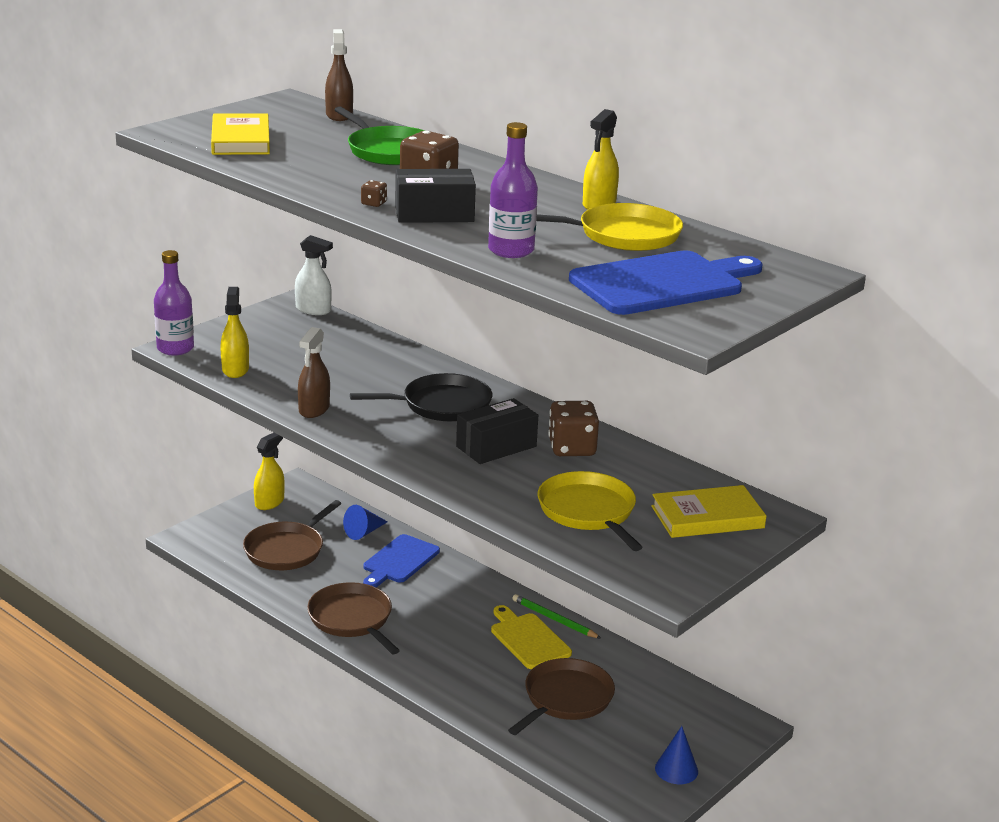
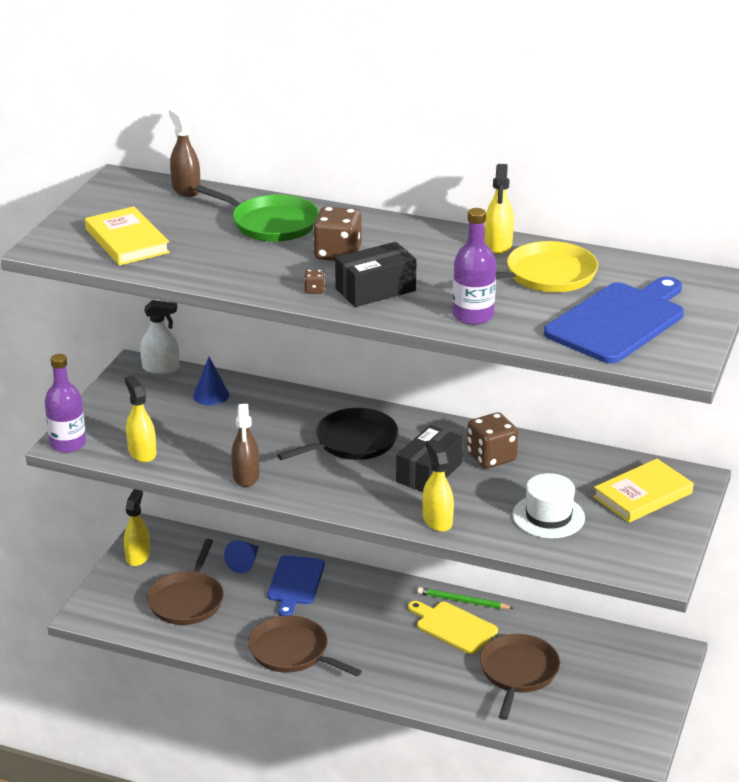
camera: 20 degrees left, 5 degrees up
yellow pan [537,471,643,551] -> white hat [512,473,585,538]
blue cone [655,726,698,784] -> blue cone moved to [193,357,229,405]
none -> yellow spray bottle [423,439,454,532]

